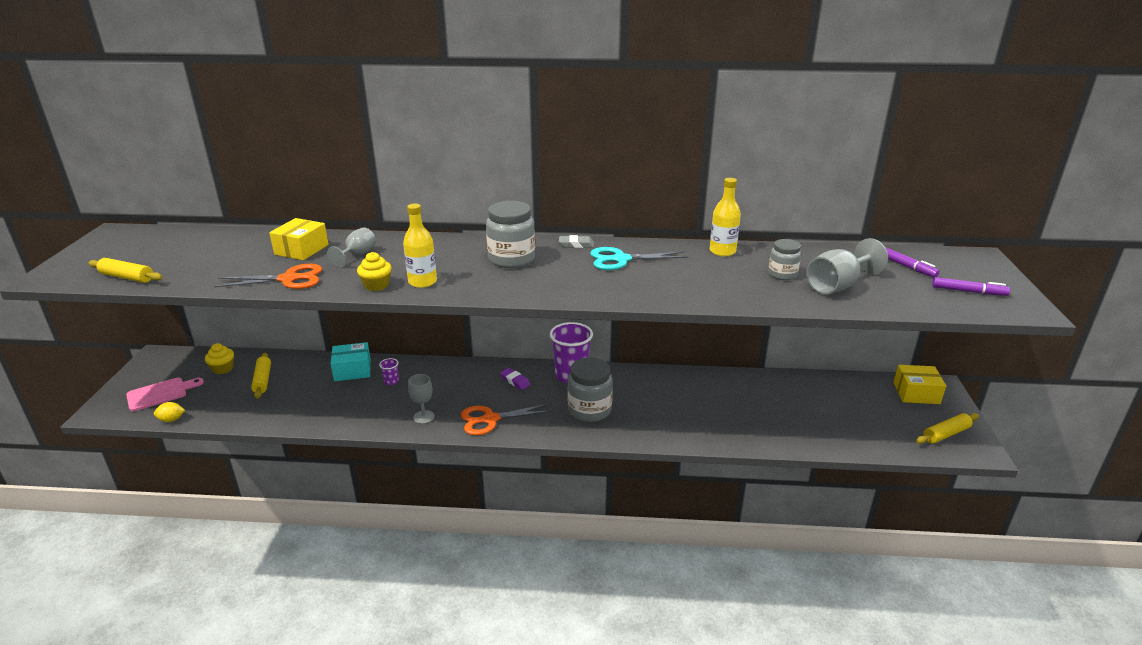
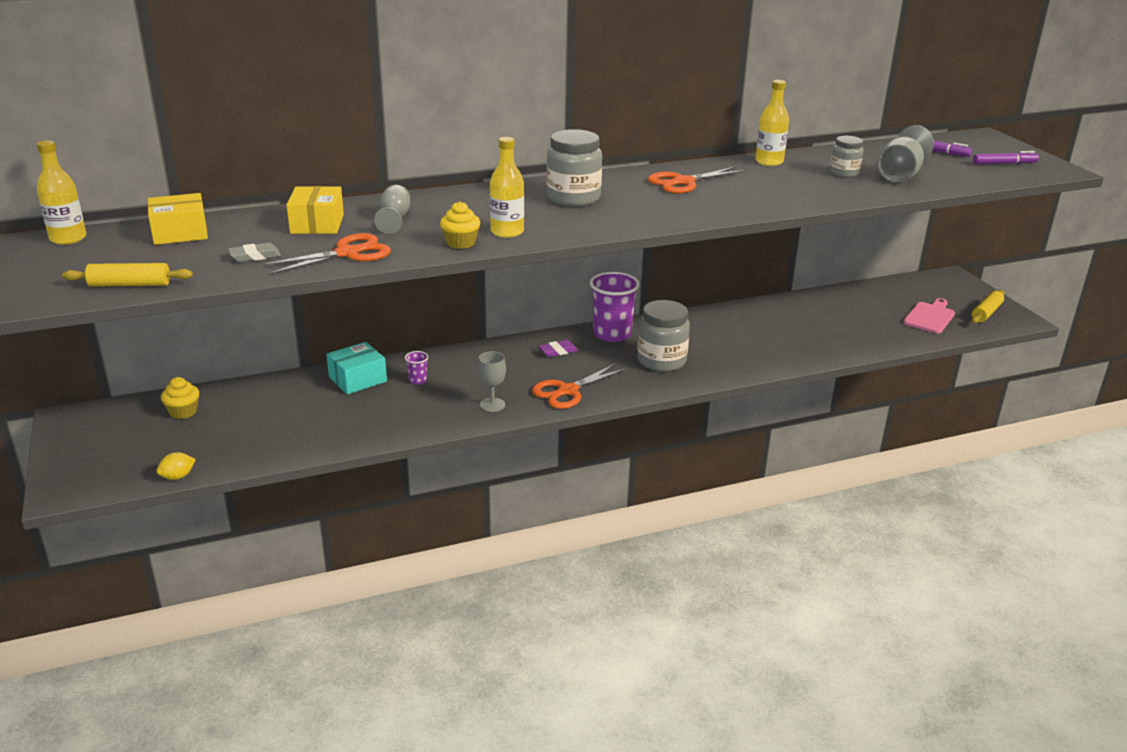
camera: 25 degrees left, 0 degrees up
pink cutting board [126,378,204,411] -> pink cutting board moved to [903,298,955,333]
yellow rolling pin [251,352,271,399] -> none
purple eraser [500,368,531,390] -> purple eraser turned 45 degrees counterclockwise [538,340,578,357]
grey eraser [559,235,594,248] -> grey eraser moved to [228,243,281,262]
turquoise scissors [590,247,688,270] -> orange scissors [648,166,747,194]
yellow box [893,365,946,404] -> yellow box moved to [148,193,208,245]
none -> yellow bottle [37,140,86,245]

